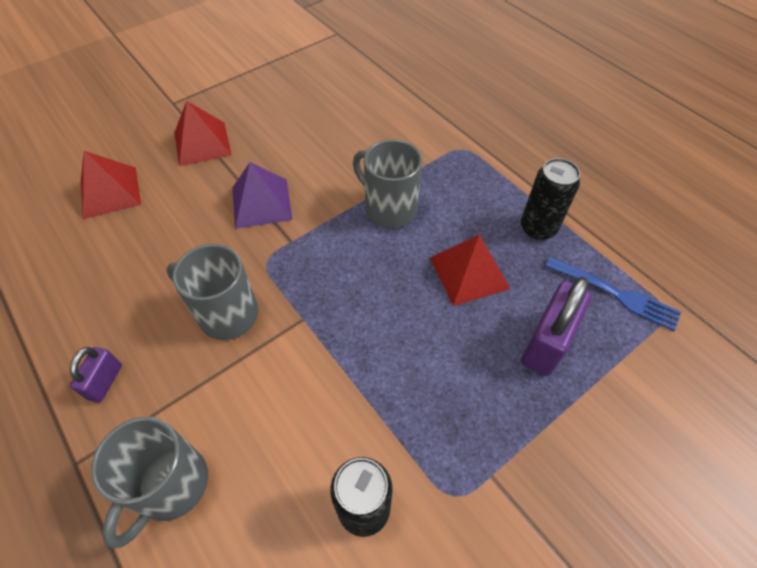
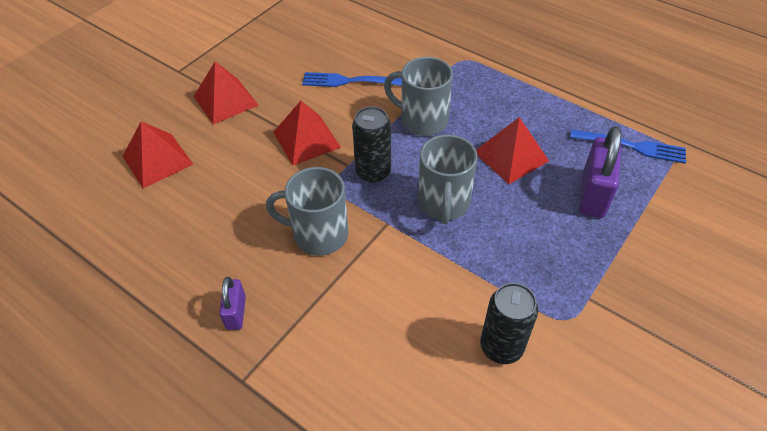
camera: 15 degrees left, 5 degrees down
grey mug [91,417,208,549] -> grey mug moved to [418,134,478,224]
purple pyramid [232,162,292,229] -> red pyramid [273,101,341,166]
black can [521,158,580,240] -> black can moved to [352,106,391,183]
none -> blue fork [302,72,402,87]

